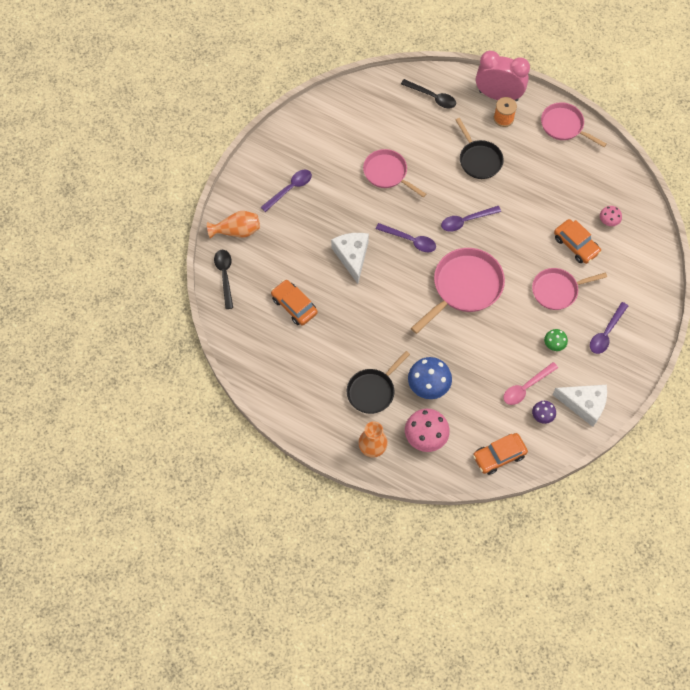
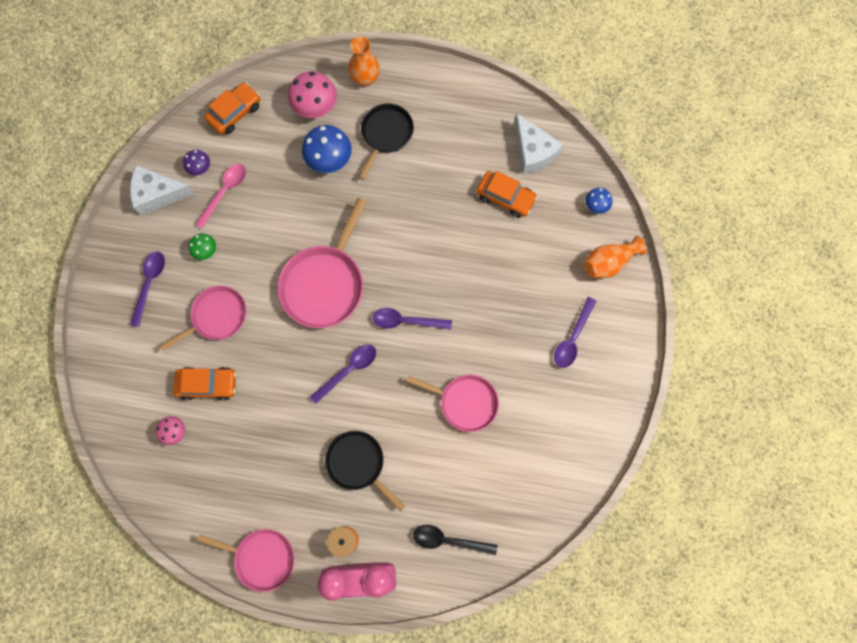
camera: 160 degrees right, 10 degrees up
black spoon [214,250,233,309] -> blue mushroom [585,188,612,214]
white cheese [331,233,369,284] -> white cheese moved to [514,113,563,174]
orange car [554,219,601,264] -> orange car turned 150 degrees clockwise [173,367,237,401]

